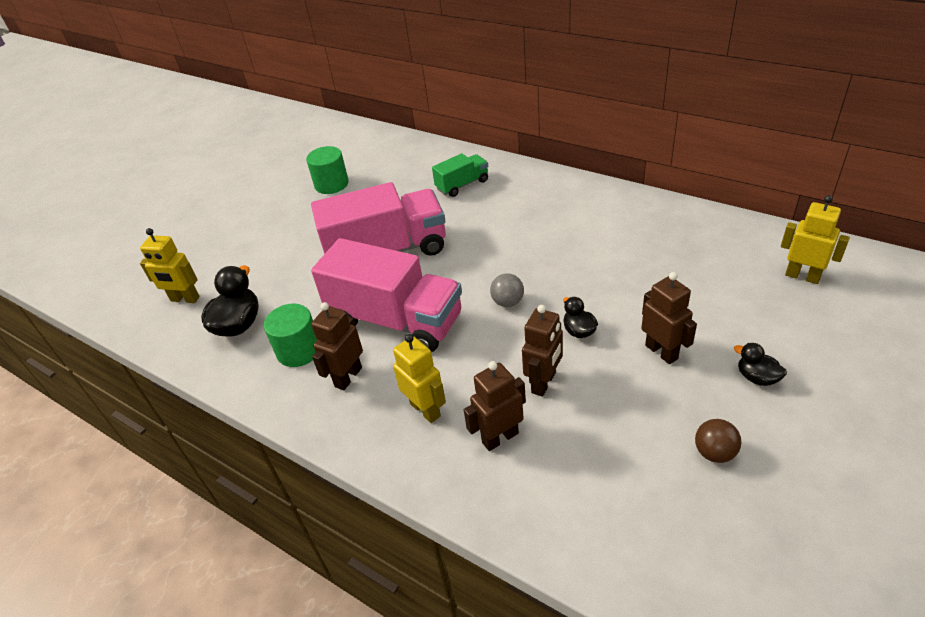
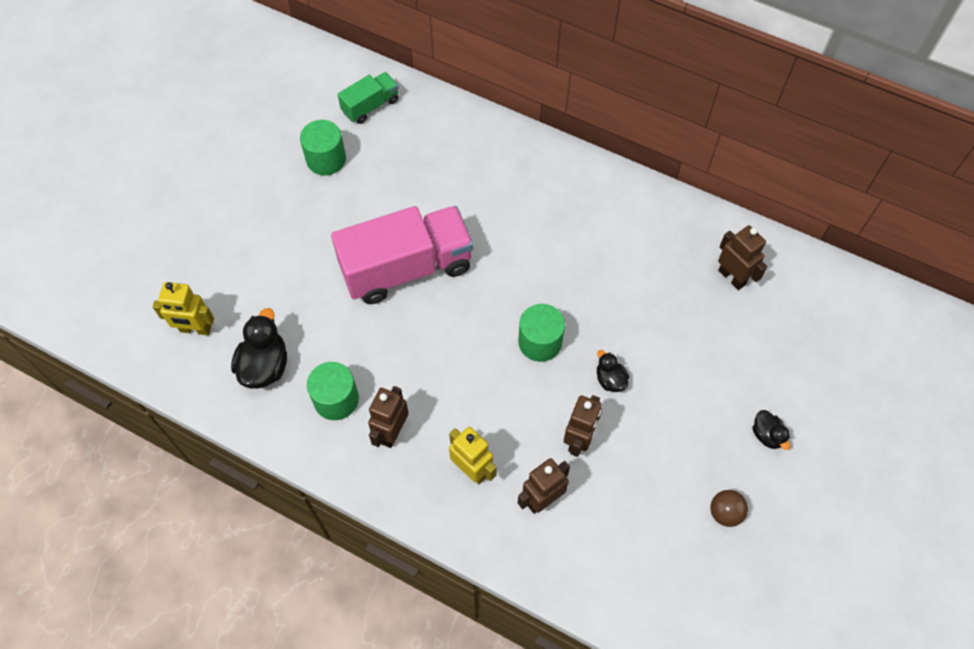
camera: 10 degrees left, 20 degrees up
pink truck [311,238,462,352] -> none
green truck [432,153,488,197] -> green truck moved to [338,72,399,124]
grey ball [490,273,524,307] -> green cylinder [518,304,565,362]
brown robot [641,272,697,364] -> brown robot moved to [718,225,767,290]
black duck [734,343,787,386] -> black duck turned 150 degrees counterclockwise [753,410,790,450]
yellow robot [781,195,850,284] -> none

